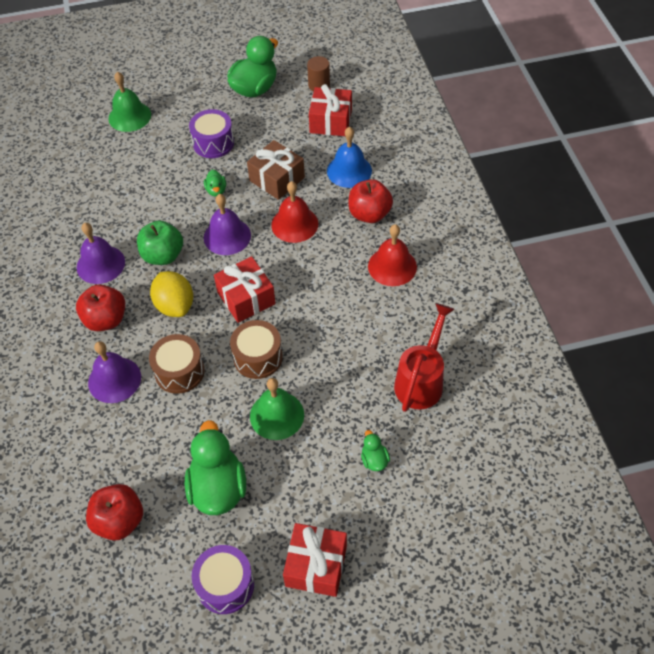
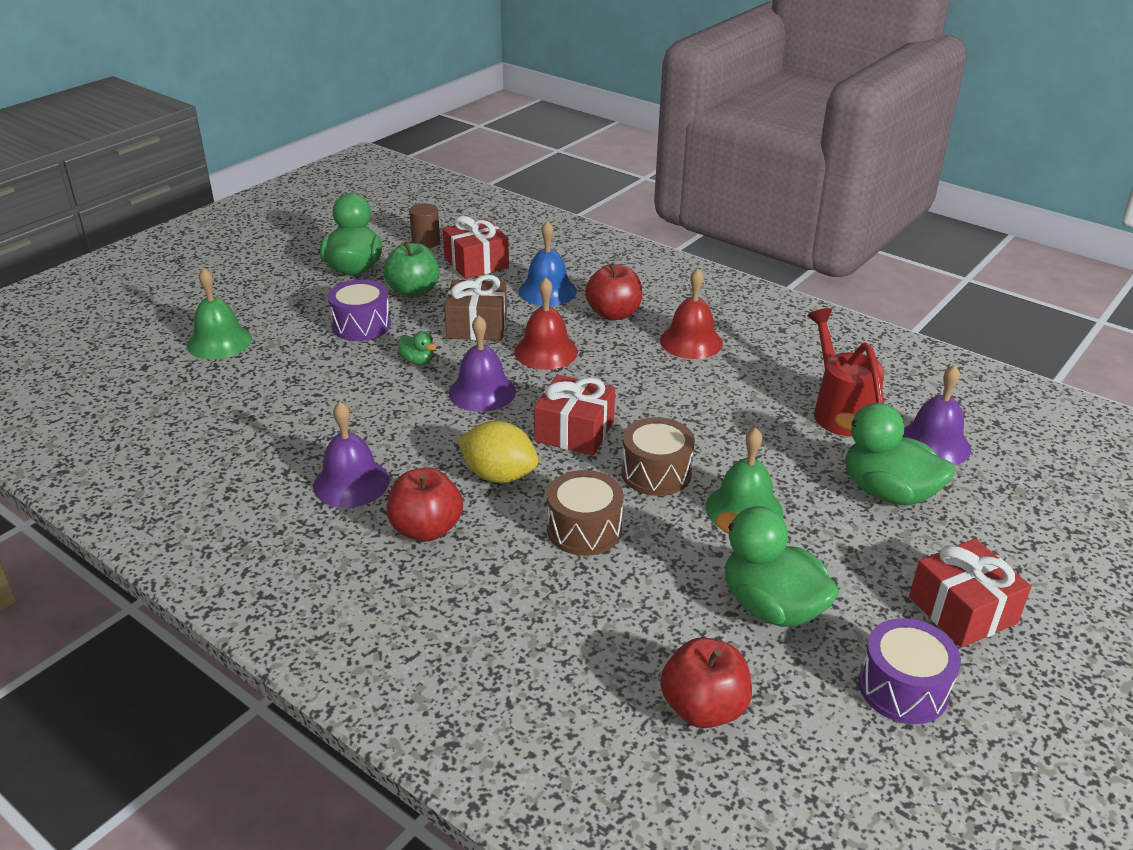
camera: 40 degrees left, 20 degrees down
purple bell [88,341,141,403] -> purple bell moved to [903,365,971,465]
green apple [137,220,183,265] -> green apple moved to [383,242,439,297]
green duck [361,430,390,471] -> green duck [835,403,955,506], size x2.17

